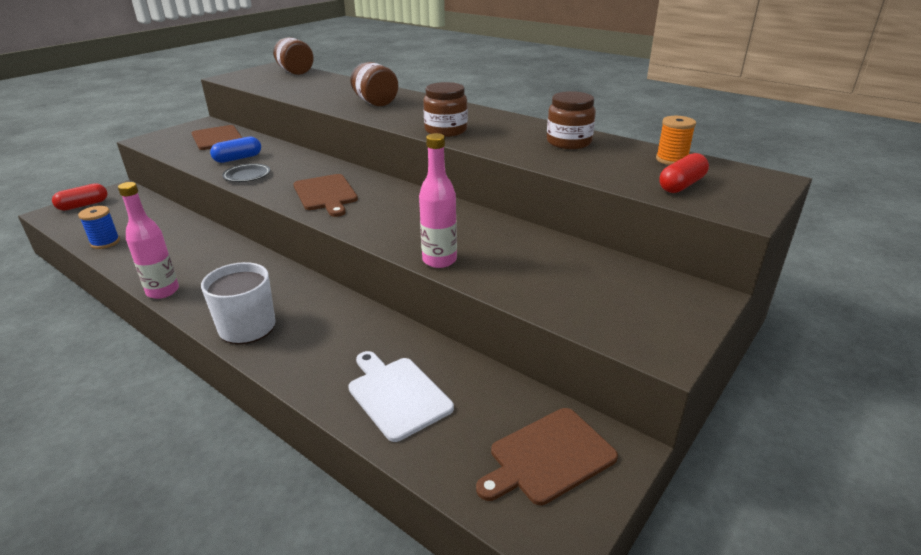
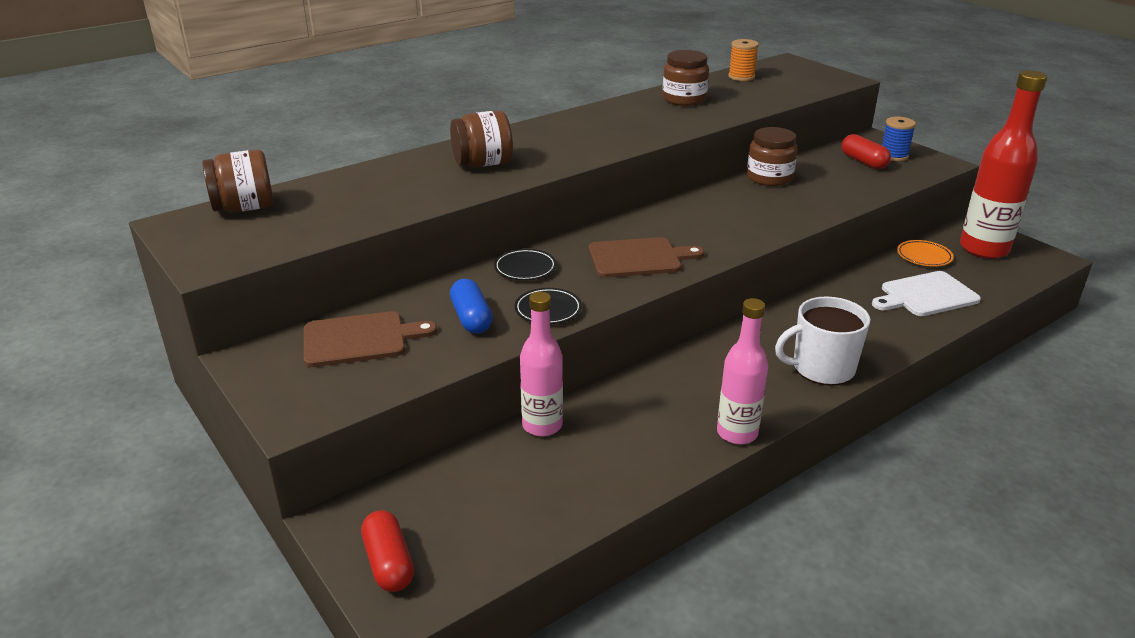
camera: 75 degrees left, 0 degrees up
blue spool [78,206,120,249] -> blue spool moved to [882,117,916,161]
pink bottle [419,133,457,268] -> pink bottle moved to [520,292,563,436]
brown jar [423,82,468,137] -> brown jar moved to [747,127,798,186]
brown cutting board [476,408,618,505] -> red bottle [960,70,1047,259]
red capsule [659,153,709,193] -> red capsule moved to [841,134,891,169]
none -> black plate [494,249,557,280]
none -> orange plate [897,240,954,267]

